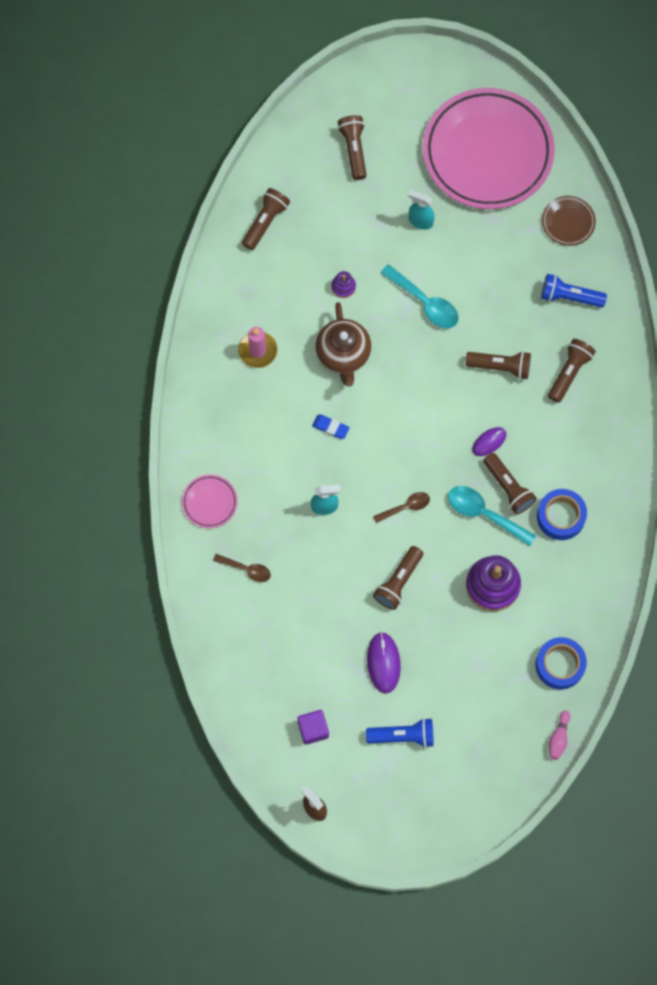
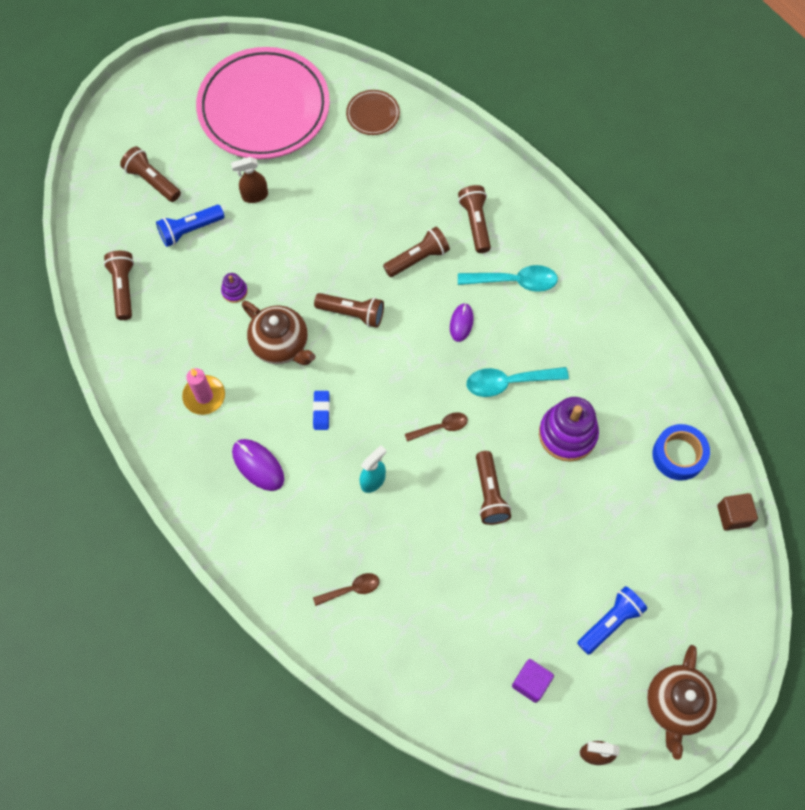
camera: 40 degrees left, 5 degrees down
pink plate [182,475,238,528] -> none
blue eraser [312,415,350,439] -> blue eraser turned 75 degrees counterclockwise [313,391,330,430]
purple mouse [367,632,401,694] -> purple mouse moved to [232,439,284,491]
brown spoon [373,492,430,523] -> brown spoon turned 45 degrees clockwise [405,412,468,442]
turquoise spoon [381,264,459,328] -> turquoise spoon moved to [458,265,558,292]
turquoise spray bottle [408,189,435,230] -> brown spray bottle [231,157,268,203]
brown flashlight [483,453,537,514] -> brown flashlight moved to [314,293,384,328]
blue tape [537,489,587,540] -> none
blue flashlight [541,274,607,307] -> blue flashlight moved to [156,205,225,247]
pink bowling pin [549,710,570,760] -> brown cube [717,493,758,531]
none -> brown teapot [647,645,717,760]

